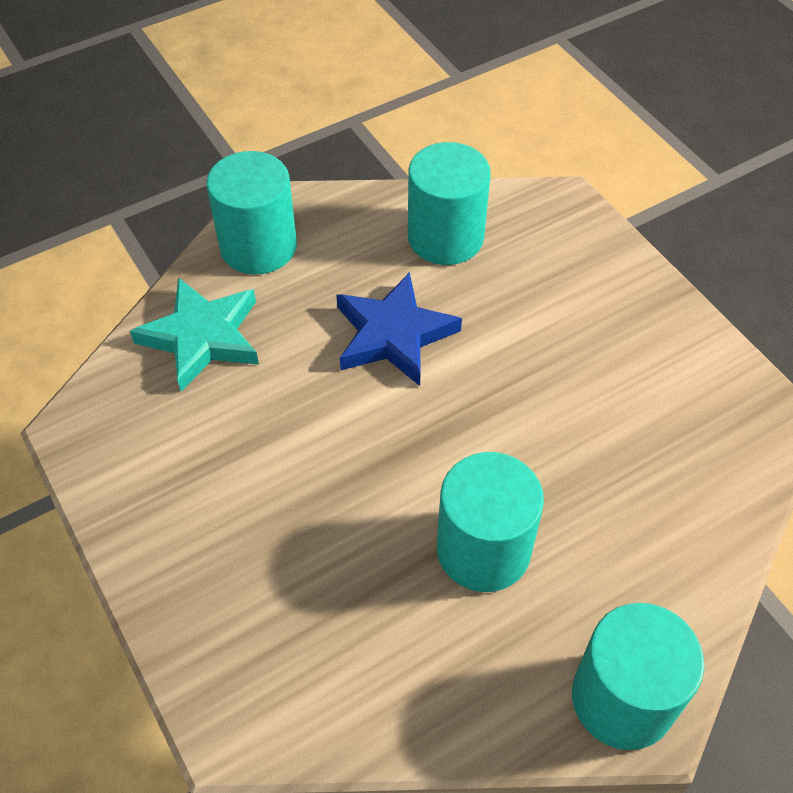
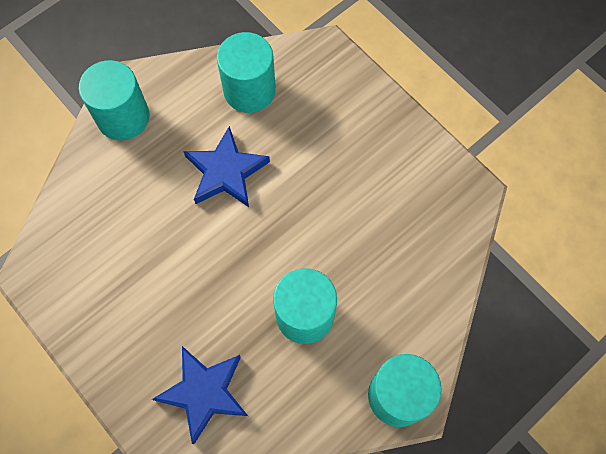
camera: 10 degrees left, 15 degrees up
turquoise star [130,277,259,392] -> none
none -> blue star [152,346,248,444]

